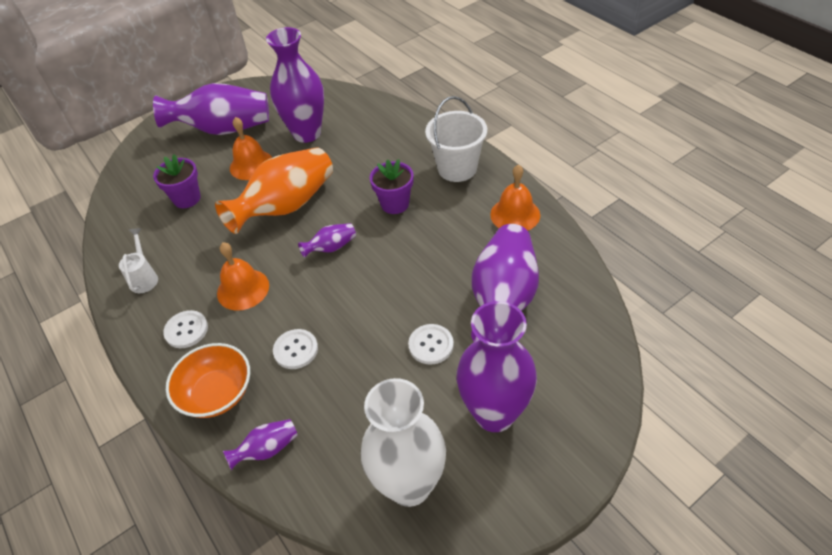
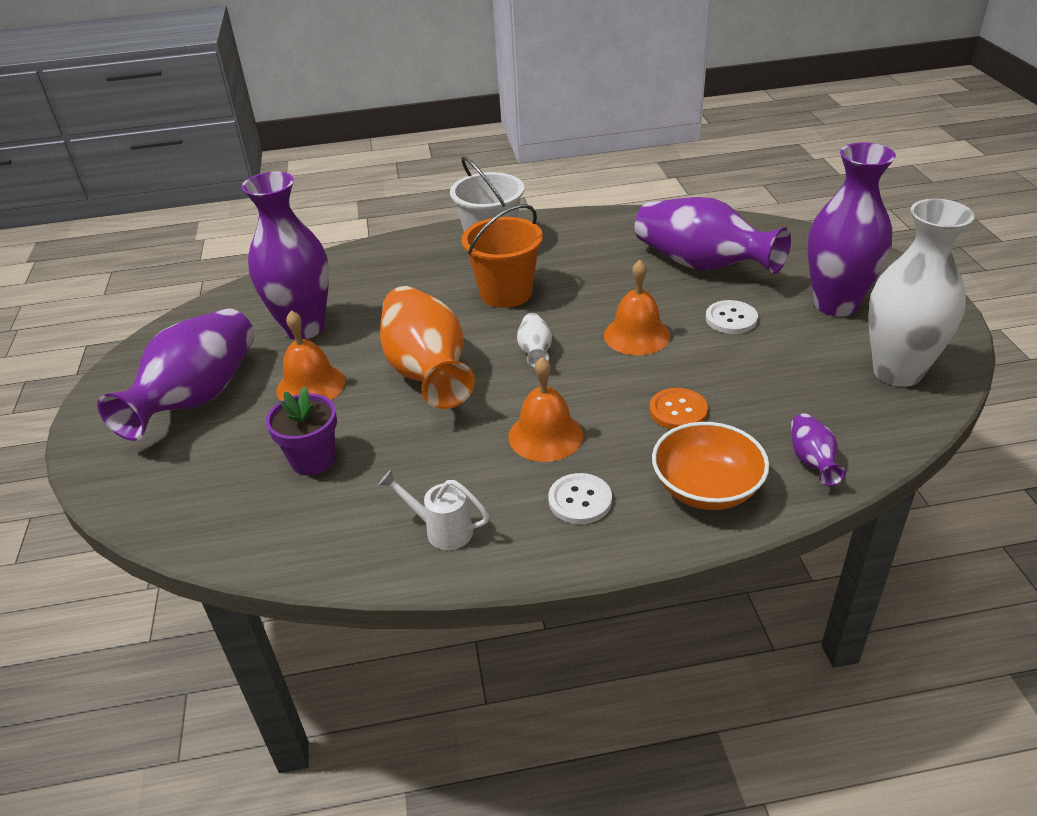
camera: 65 degrees left, 10 degrees down
white button [273,329,318,369] -> orange button [649,388,708,429]
purple vase [298,223,356,258] -> white vase [517,313,552,368]
purple flower pot [370,159,413,214] -> orange bucket [462,204,543,308]
orange bell [490,164,540,231] -> orange bell moved to [604,260,670,355]

